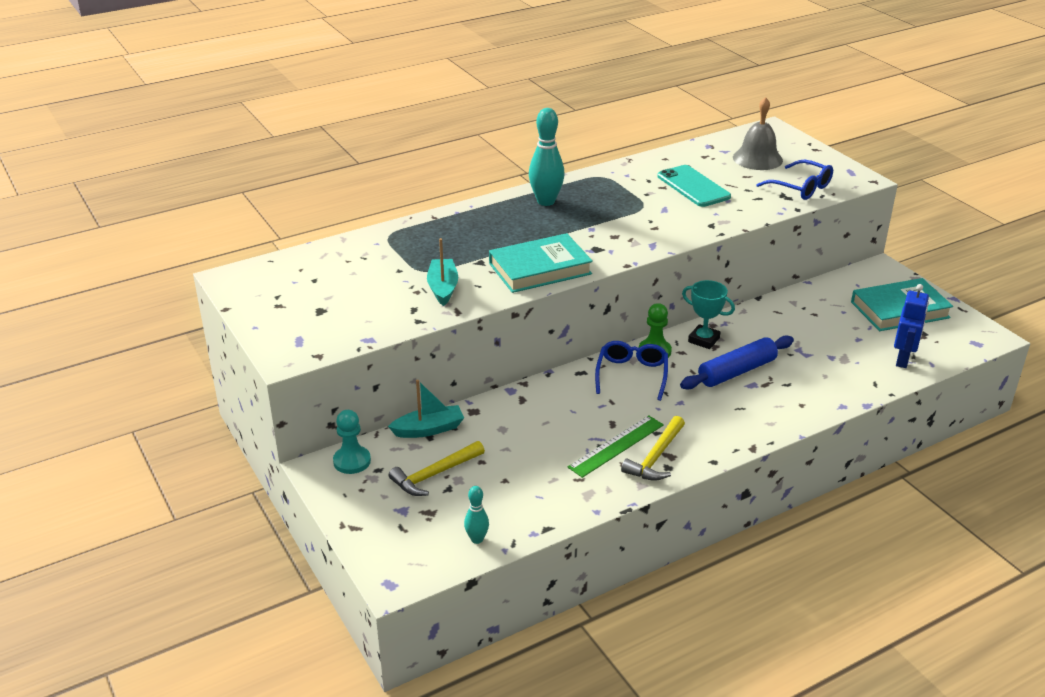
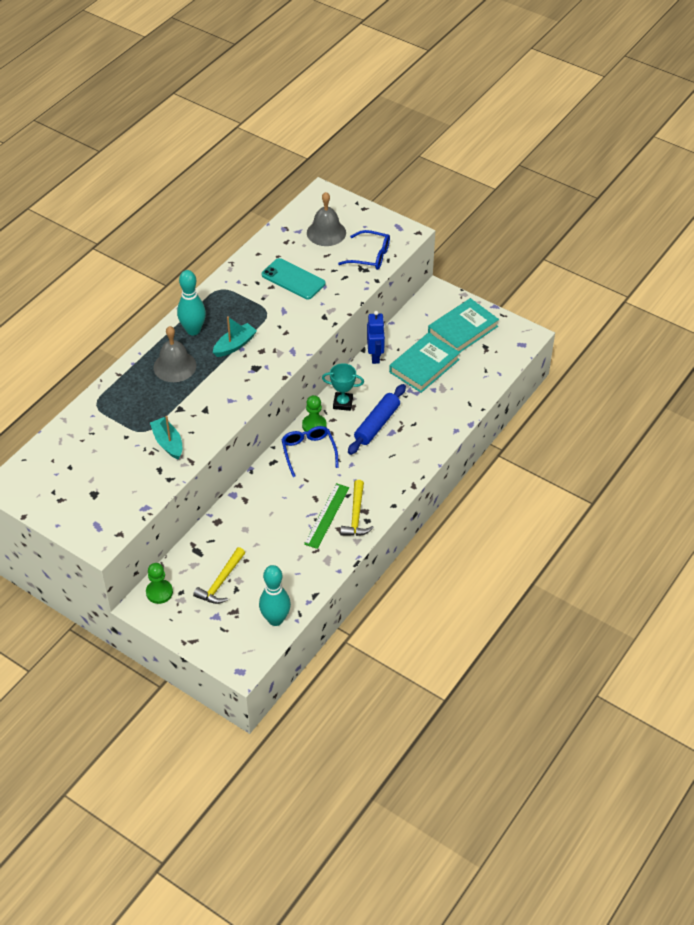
camera: 25 degrees left, 15 degrees up
turquoise pawn [333,410,371,474] -> green pawn [146,563,173,604]
turquoise boat [388,380,464,438] -> turquoise boat moved to [213,316,257,357]
turquoise bowling pin [464,486,489,544] -> turquoise bowling pin [259,565,291,626], size x1.87
turquoise book [489,233,593,293] -> turquoise book moved to [389,333,460,393]
blue robot [894,284,929,368] -> blue robot moved to [367,311,385,364]
none -> grey bell [153,326,196,382]

